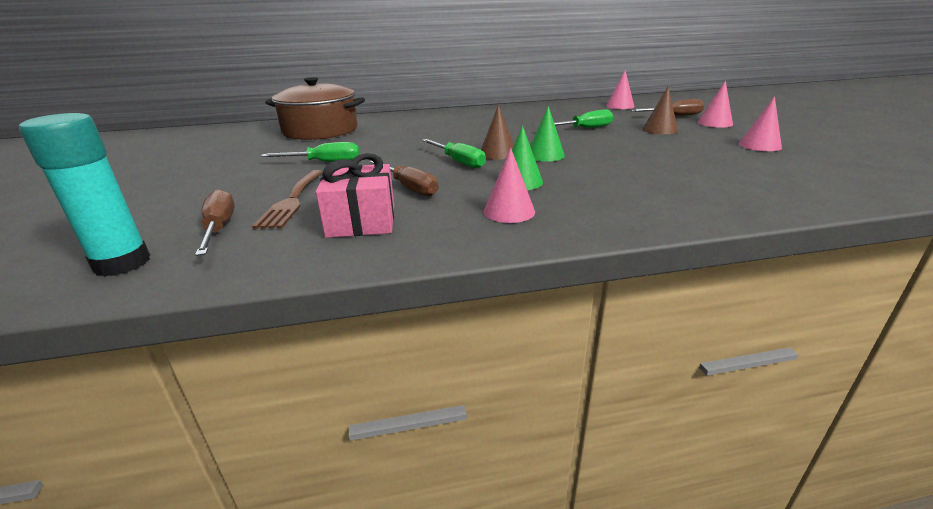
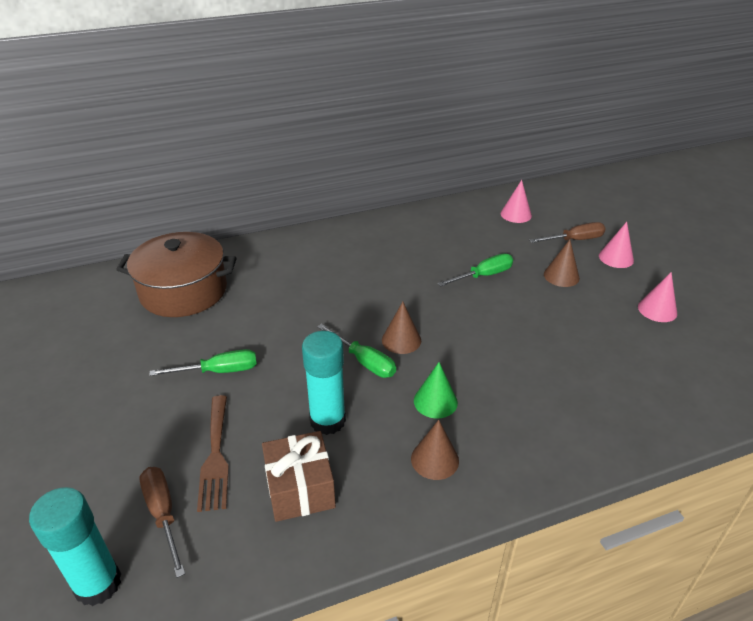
camera: 10 degrees left, 10 degrees up
pink gift [316,153,394,238] -> brown gift [262,431,336,522]
brown screwdriver [369,161,439,197] -> turquoise glue stick [302,331,346,435]
pink cone [484,148,535,223] -> brown cone [411,420,459,480]
green cone [530,106,565,162] -> none

